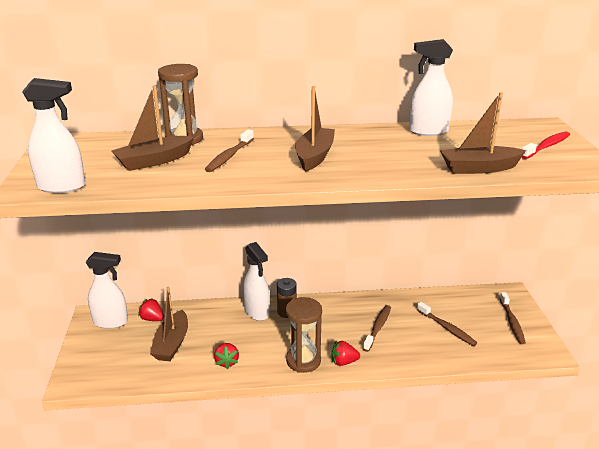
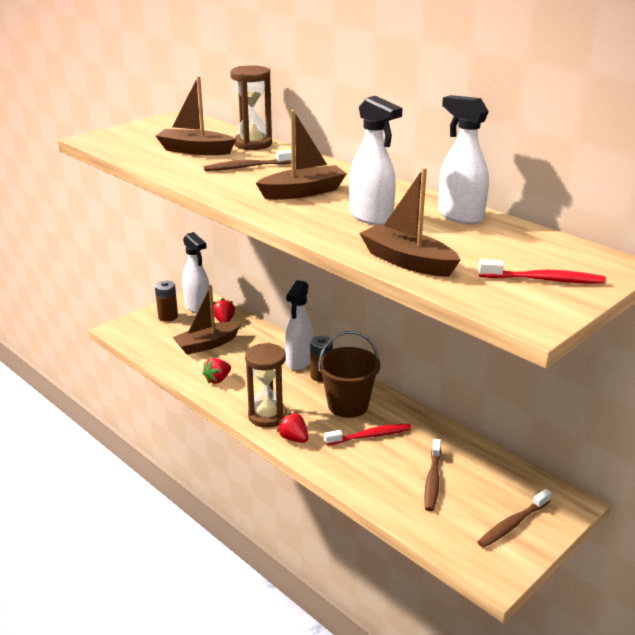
camera: 50 degrees right, 0 degrees up
white spray bottle [22,78,85,193] -> white spray bottle moved to [349,96,403,225]
brown toothbrush [363,305,391,352] -> red toothbrush [324,423,412,446]
none -> brown battery [155,281,178,322]
none -> brown bucket [318,331,380,418]

